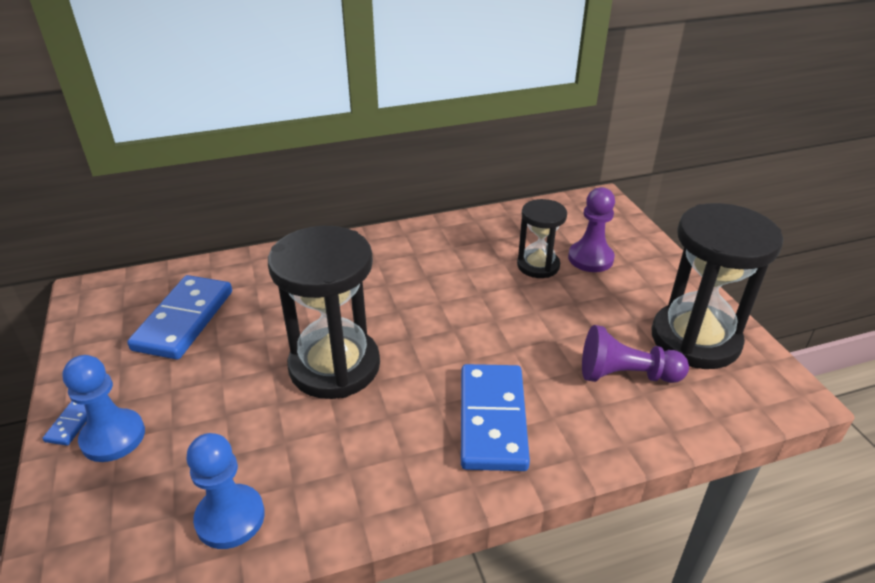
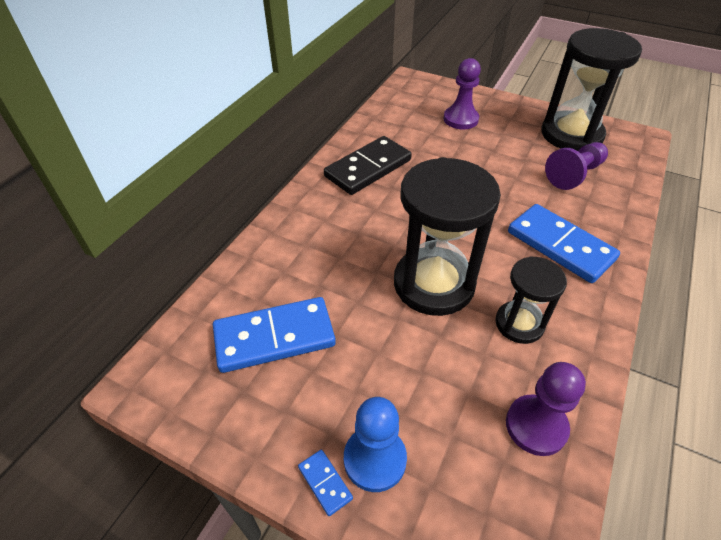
camera: 45 degrees left, 10 degrees up
blue domino [127,275,232,360] -> blue domino turned 75 degrees counterclockwise [213,297,336,373]
blue pawn [186,433,265,549] -> purple pawn [506,362,586,456]
black hourglass [517,199,567,278] -> black hourglass moved to [495,256,567,344]
none -> black domino [324,136,412,195]

